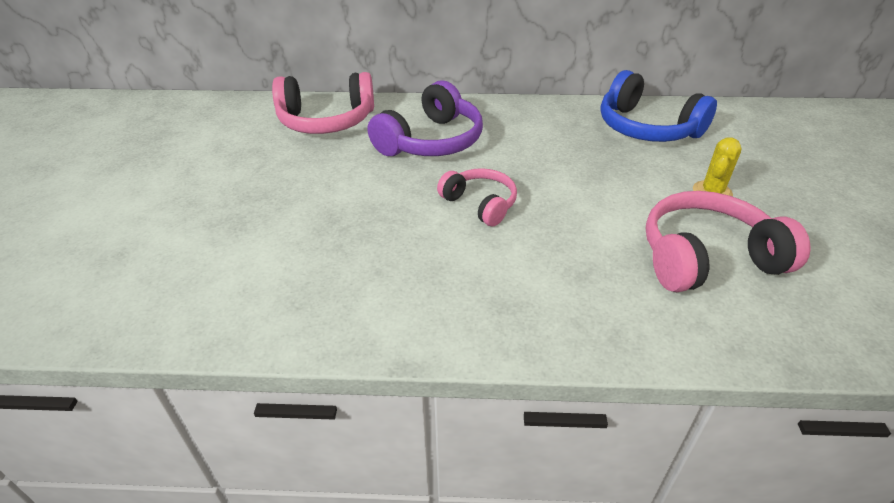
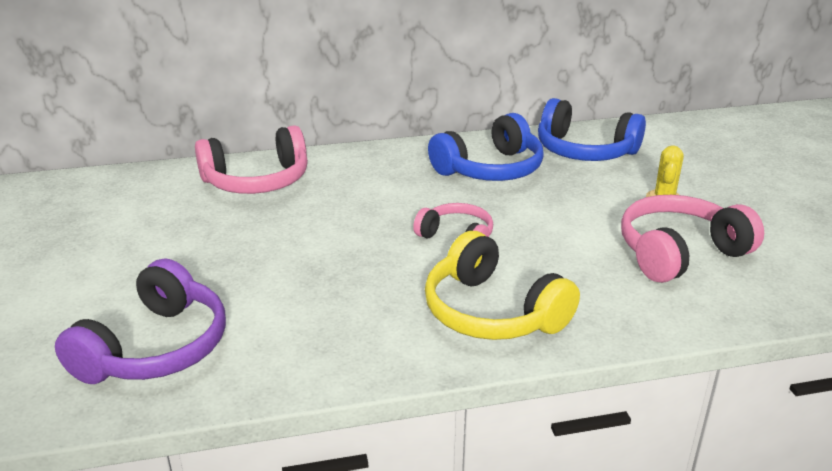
camera: 15 degrees left, 10 degrees down
purple headphones [368,80,483,156] -> purple headphones moved to [55,259,226,384]
none -> yellow headphones [425,231,580,340]
none -> blue headphones [428,113,544,181]

